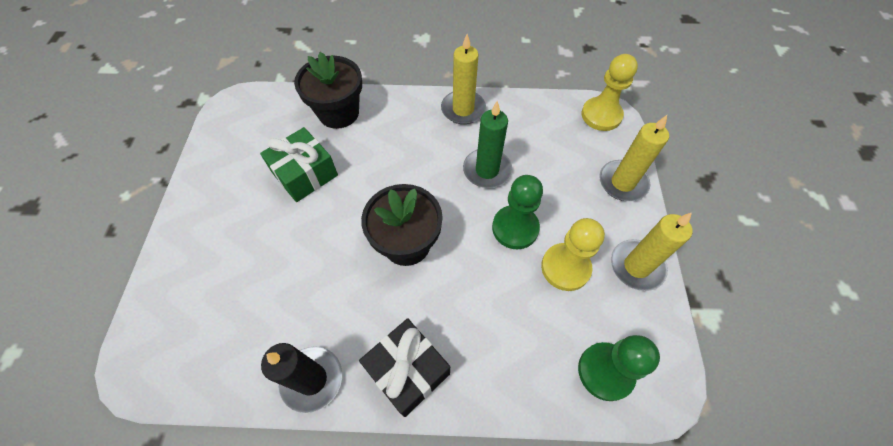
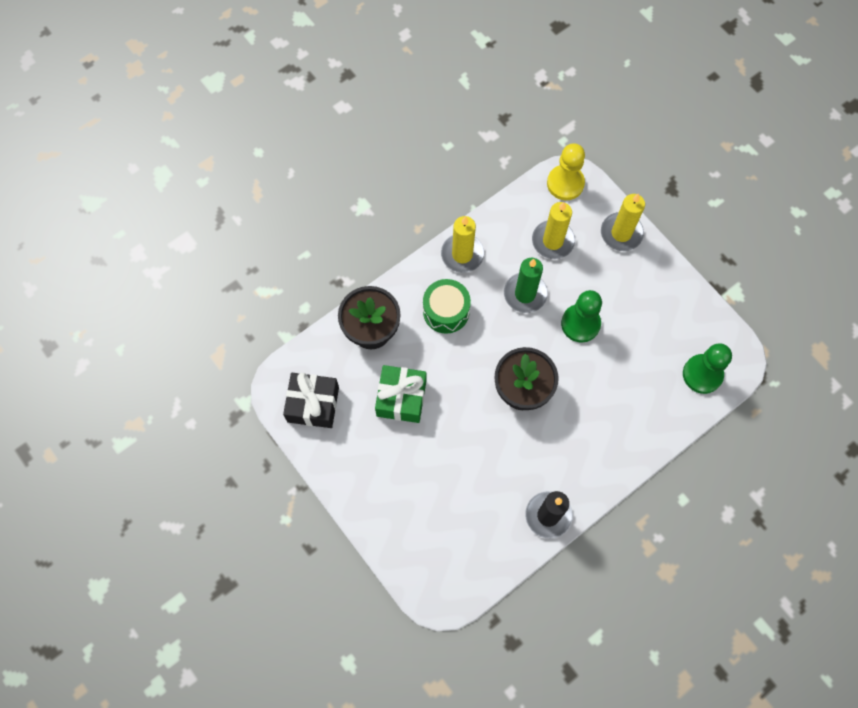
camera: 40 degrees left, 10 degrees up
black gift [359,318,450,417] -> black gift moved to [283,373,339,428]
yellow pawn [541,218,605,291] -> none
yellow candle [611,213,692,291] -> yellow candle moved to [532,202,575,259]
none -> green drum [423,279,471,333]

